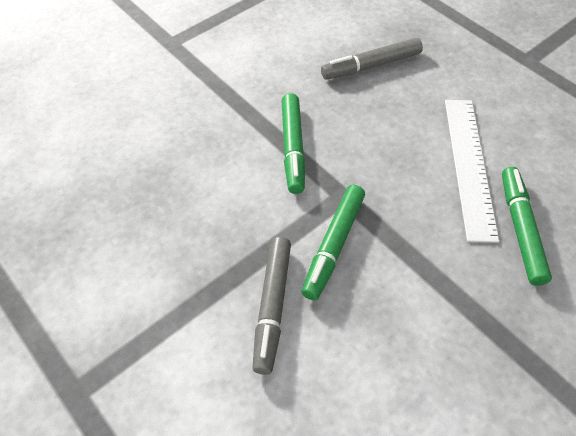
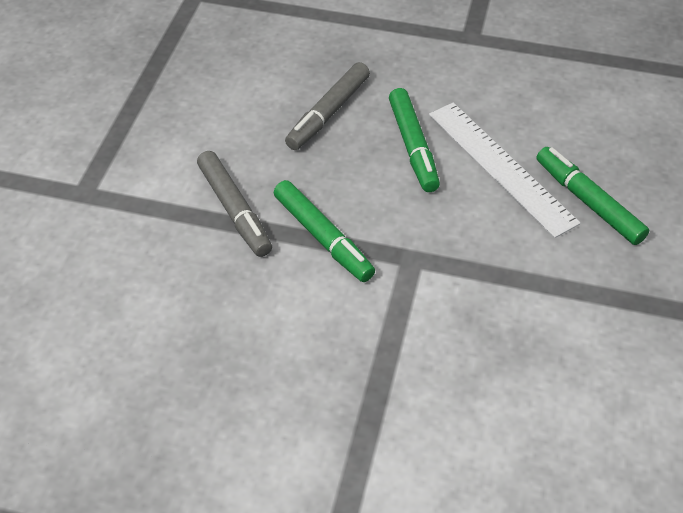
camera: 35 degrees left, 5 degrees down
grey marker [252,237,291,375] -> grey marker moved to [197,151,272,257]
green marker [302,185,365,300] -> green marker moved to [389,88,440,192]

